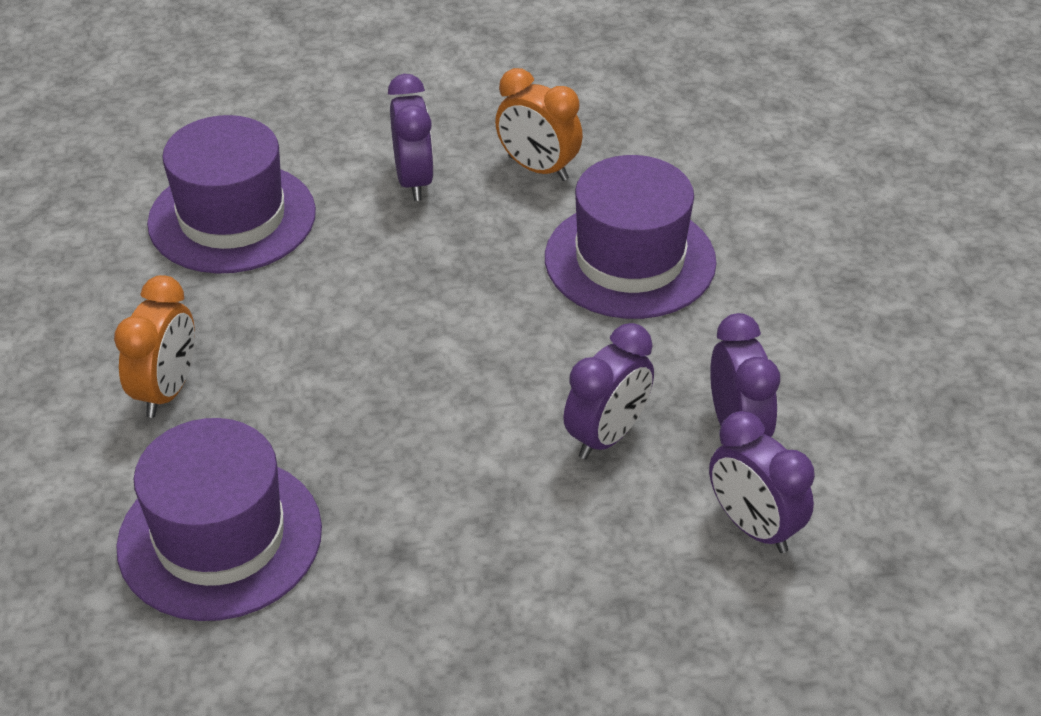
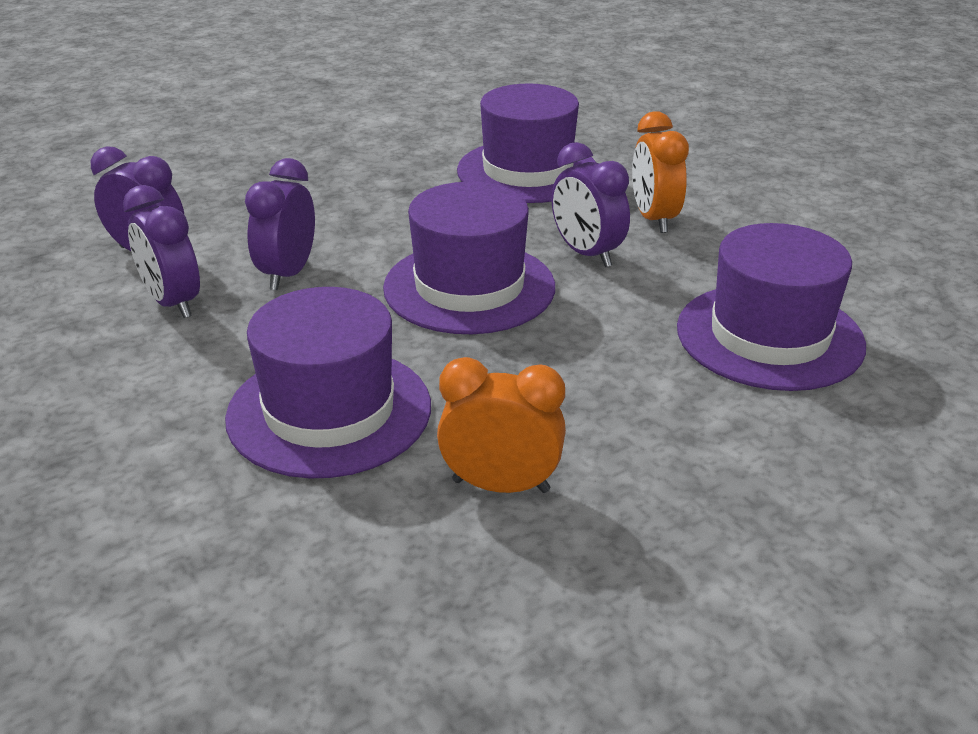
camera: 155 degrees right, 10 degrees down
purple clock [388,74,434,201] -> purple clock moved to [552,142,630,267]
none -> purple hat [383,182,555,334]

